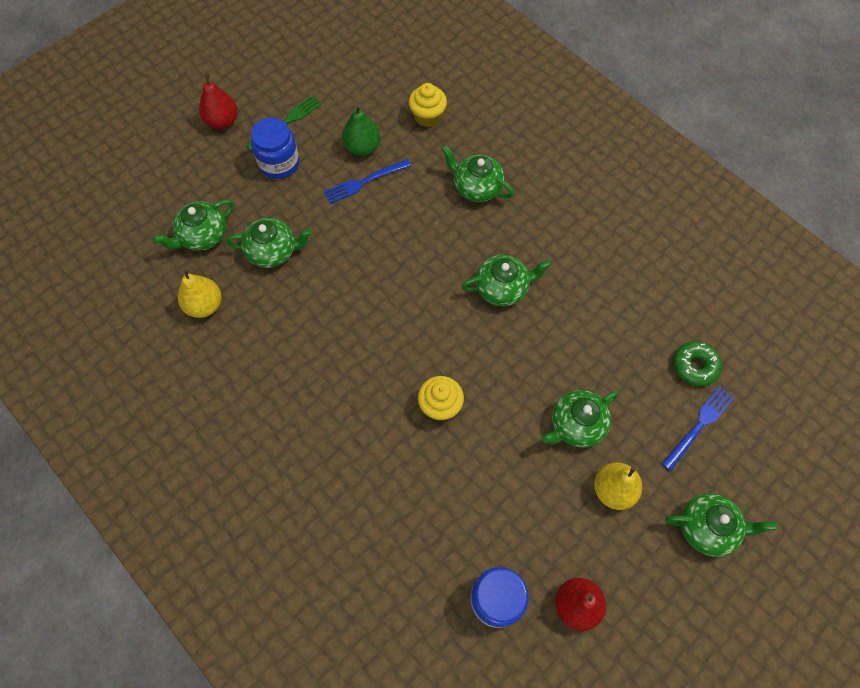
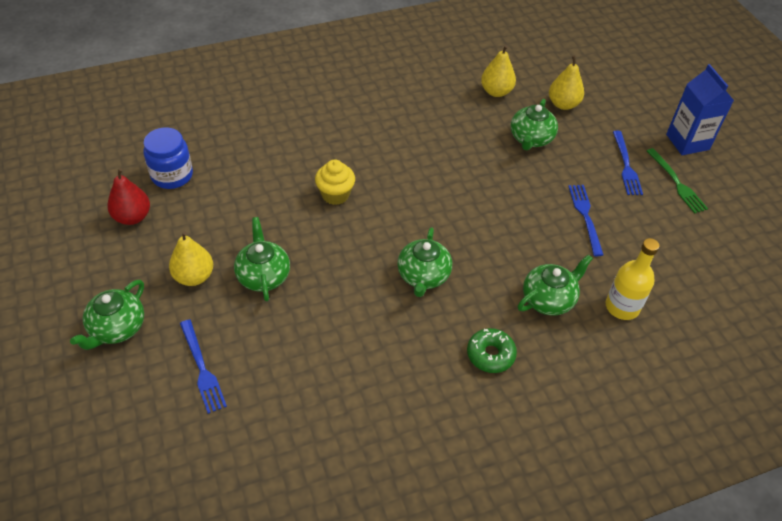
camera: 110 degrees right, 15 degrees down
green teapot [153,200,234,251] -> yellow pear [549,55,584,110]
red pear [199,74,238,129] -> blue carton [666,64,734,155]
blue jar [251,117,299,179] -> blue fork [613,131,643,195]
green pear [342,105,380,156] -> none
yellow cupcake [409,83,447,127] -> none
green donut [673,341,722,386] -> green donut moved to [467,328,517,373]
none -> yellow bottle [606,238,660,320]

